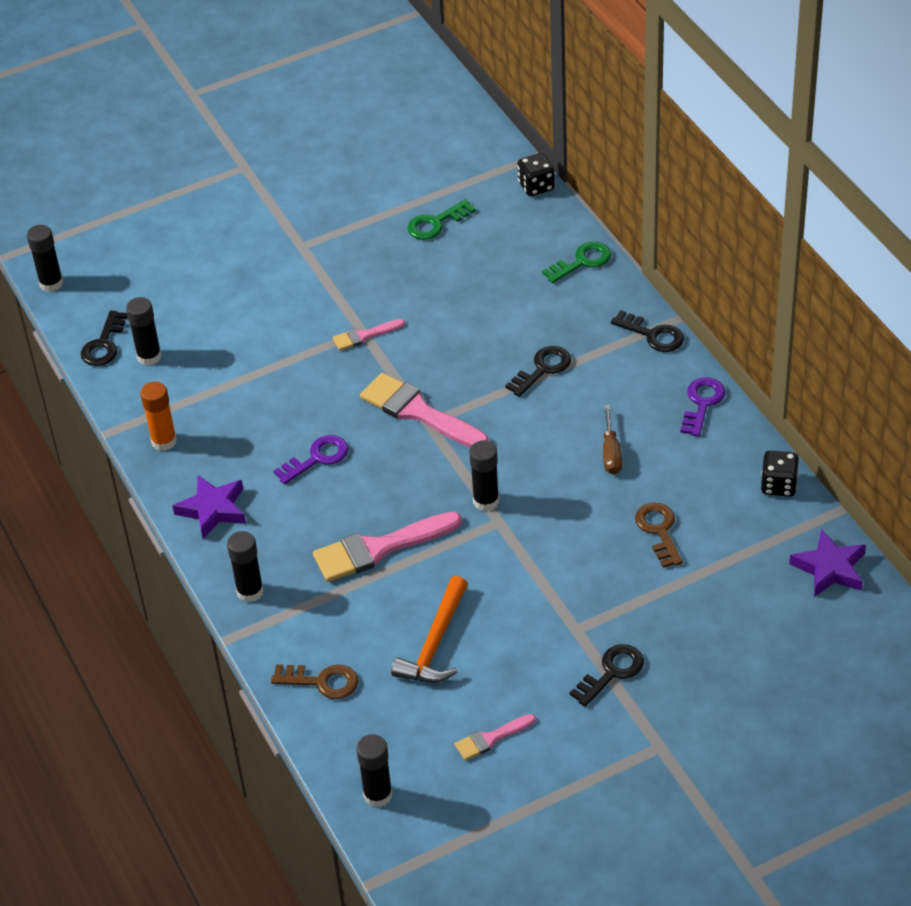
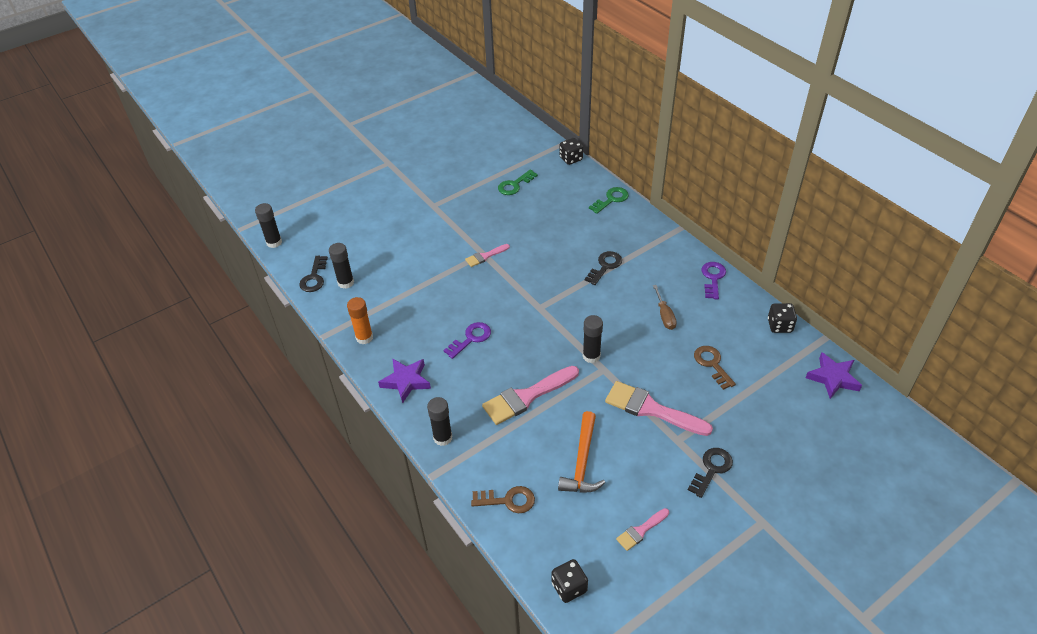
camera: 10 degrees left, 0 degrees up
black glue stick [356,734,392,807] -> black dice [552,559,588,603]
pink brush [360,373,489,448] -> pink brush moved to [605,381,713,436]
black key [611,310,684,352] -> none

